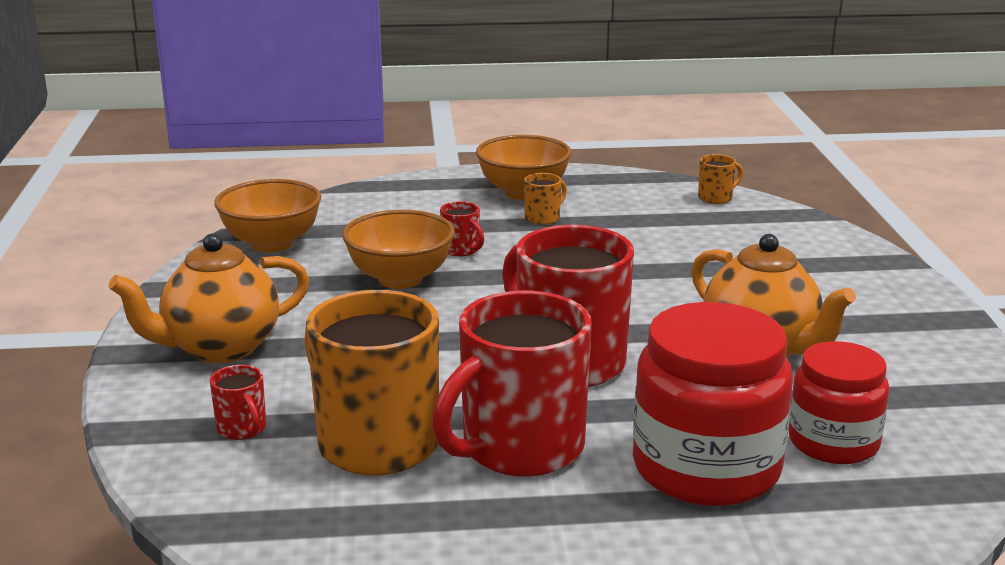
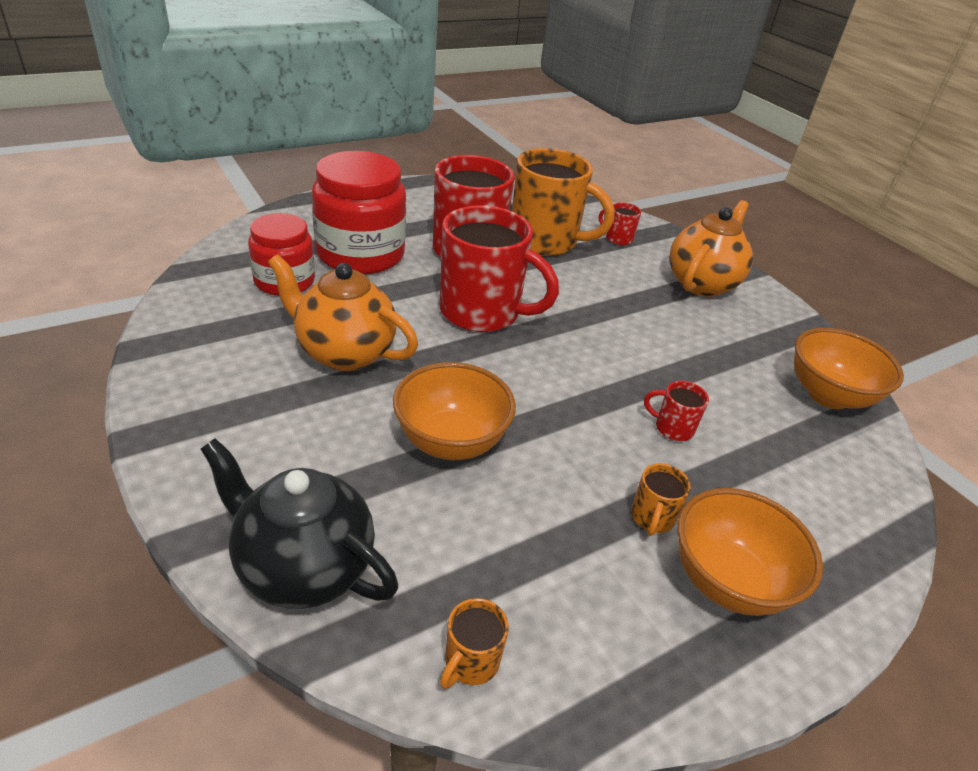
camera: 150 degrees right, 15 degrees up
orange bowl [342,210,455,289] -> orange bowl moved to [393,362,516,460]
none -> black teapot [200,438,398,609]

